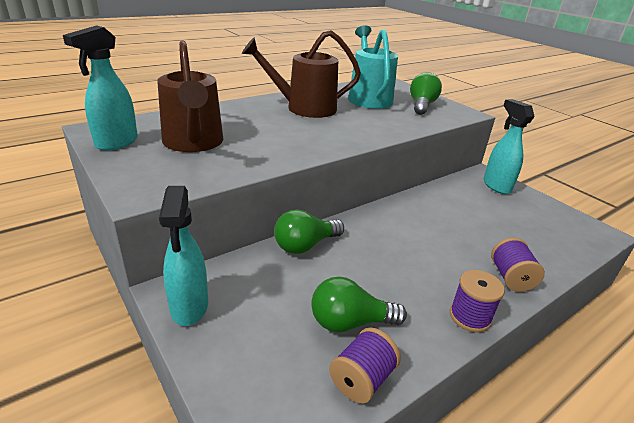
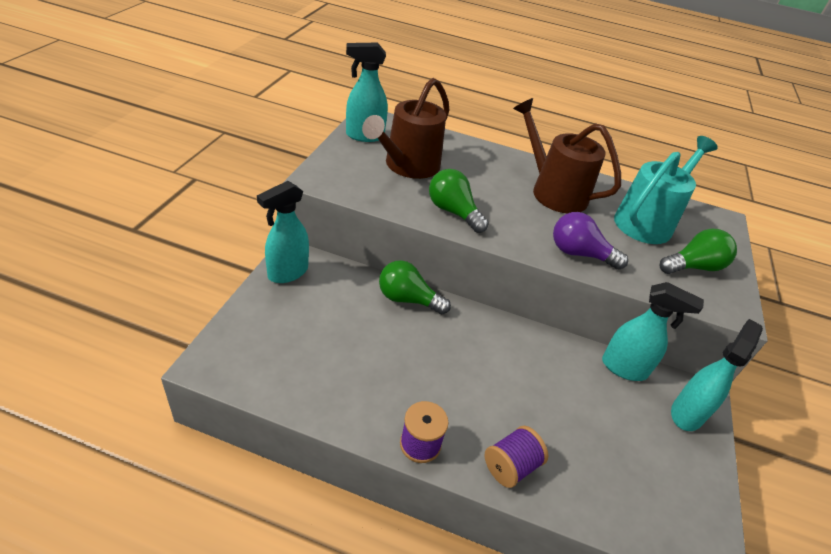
camera: 50 degrees right, 10 degrees up
green light bulb [311,277,407,332] -> green light bulb moved to [429,169,489,233]
purple spool [329,327,401,403] -> none
none -> purple light bulb [553,212,628,270]
none -> turquoise spray bottle [602,282,704,381]

